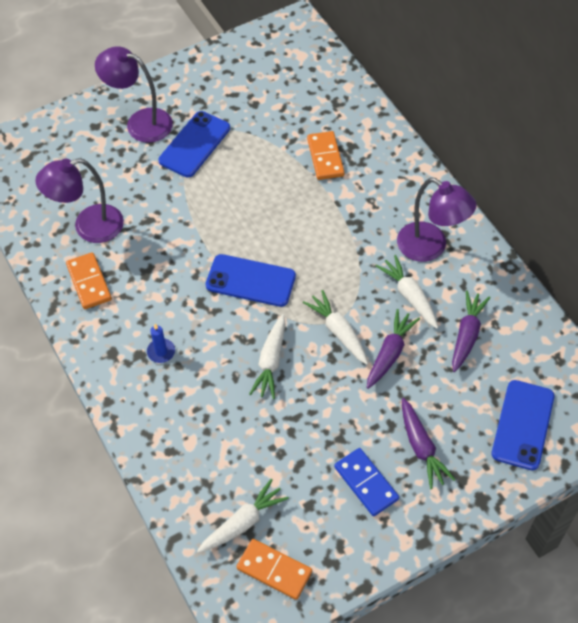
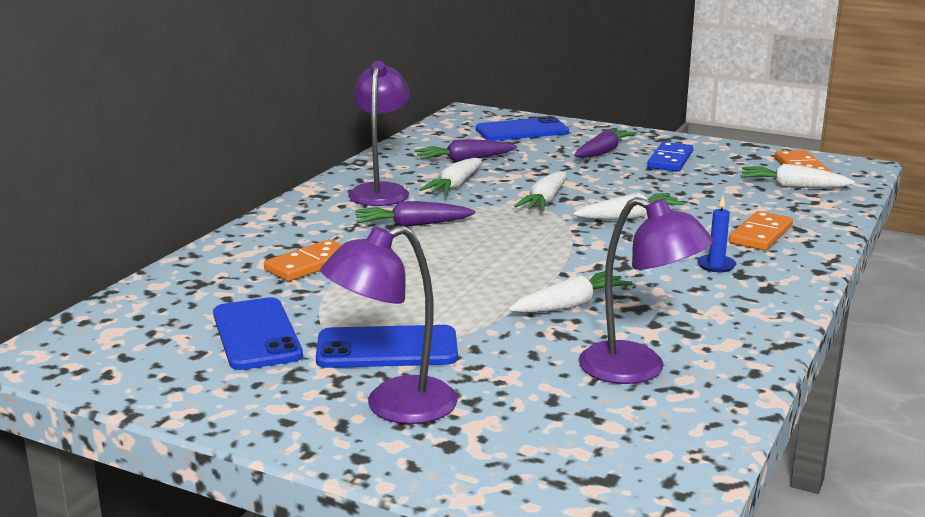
camera: 125 degrees left, 35 degrees down
orange domino [66,252,112,309] -> orange domino moved to [729,211,793,250]
purple lamp [95,46,173,143] -> purple lamp turned 75 degrees clockwise [320,226,458,424]
blue phone [206,254,296,307] -> blue phone moved to [213,297,303,370]
purple carrot [367,309,420,389] -> purple carrot moved to [356,201,476,227]
none -> white carrot [508,271,633,313]

